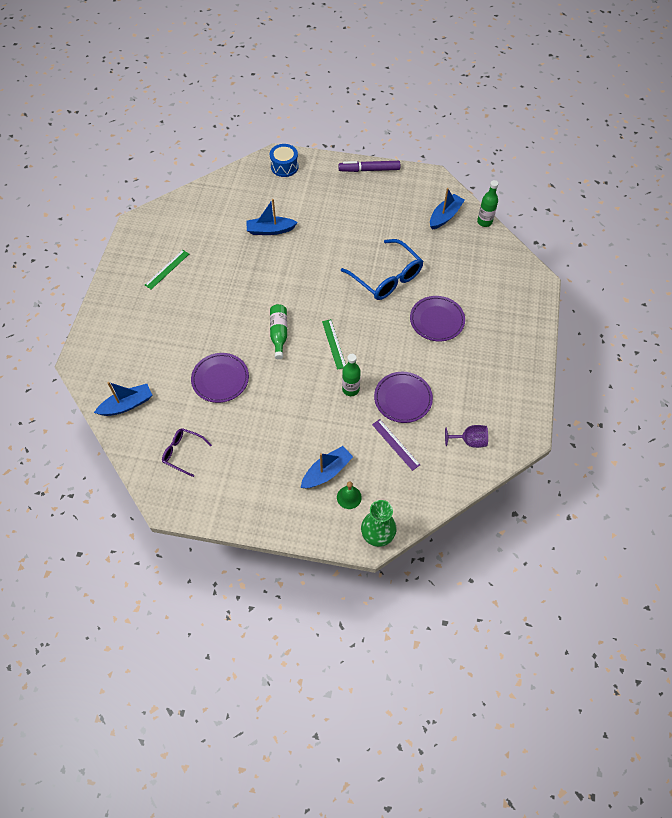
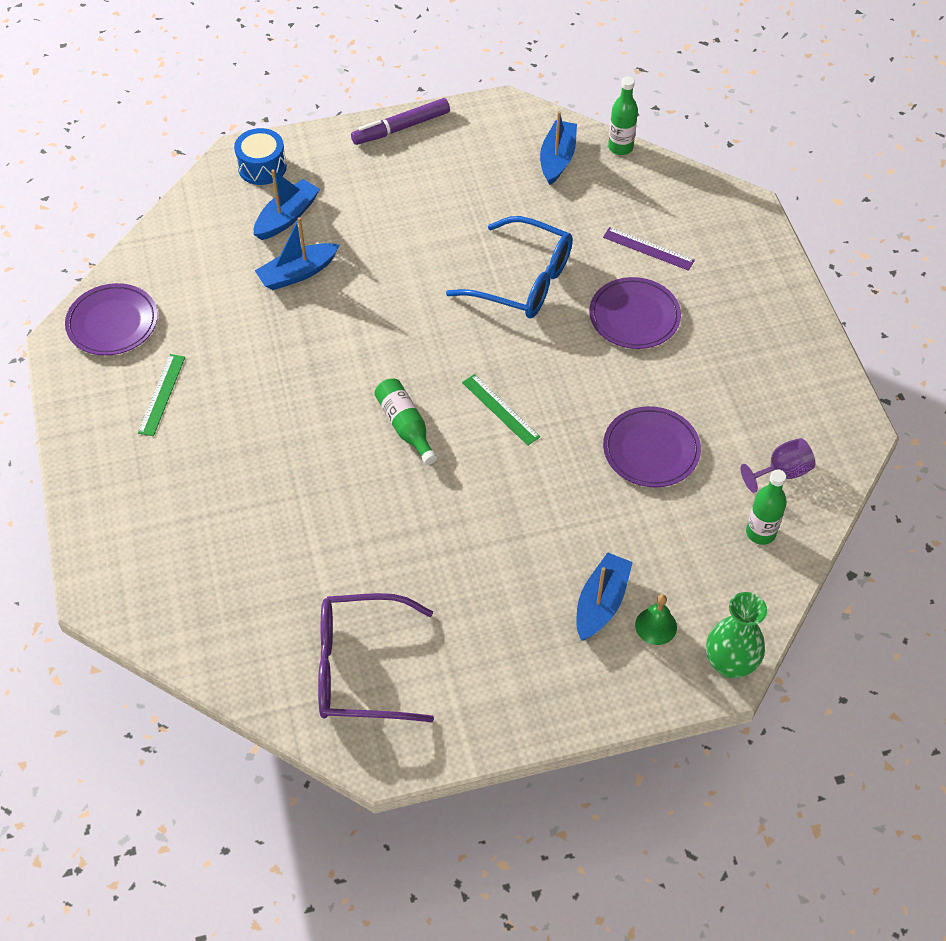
camera: 25 degrees left, 5 degrees down
blue boat [94,382,152,416] -> blue boat moved to [253,169,320,240]
purple glasses [162,428,212,477] -> purple glasses [318,593,434,722], size x1.82
purple plate [191,353,249,403] -> purple plate moved to [65,283,158,356]
green bottle [342,354,361,396] -> green bottle moved to [746,469,787,545]
purple ruler [372,419,420,471] -> purple ruler moved to [603,227,695,271]

